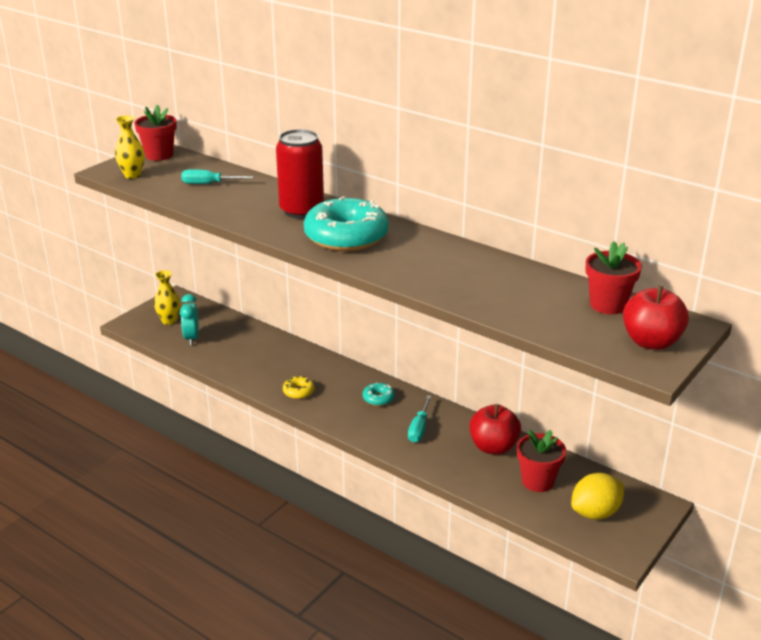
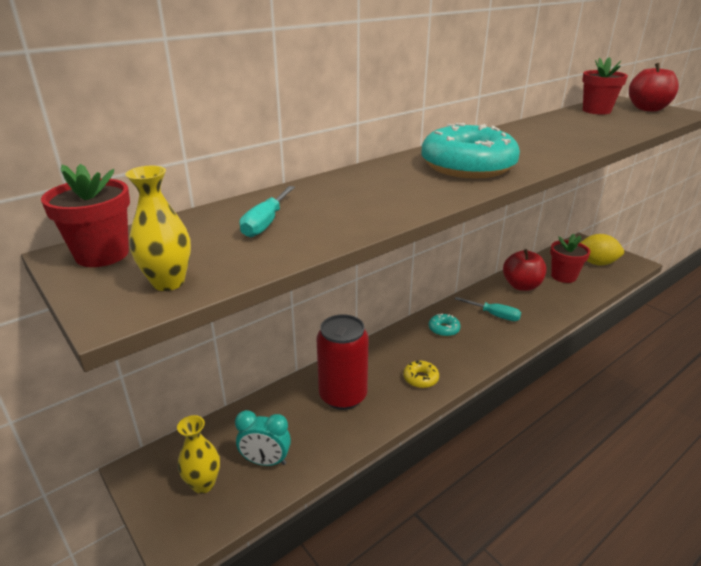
camera: 75 degrees left, 0 degrees up
red can [276,129,324,219] -> red can moved to [317,314,369,410]
yellow lemon [571,473,624,519] -> yellow lemon turned 60 degrees counterclockwise [580,234,624,265]

